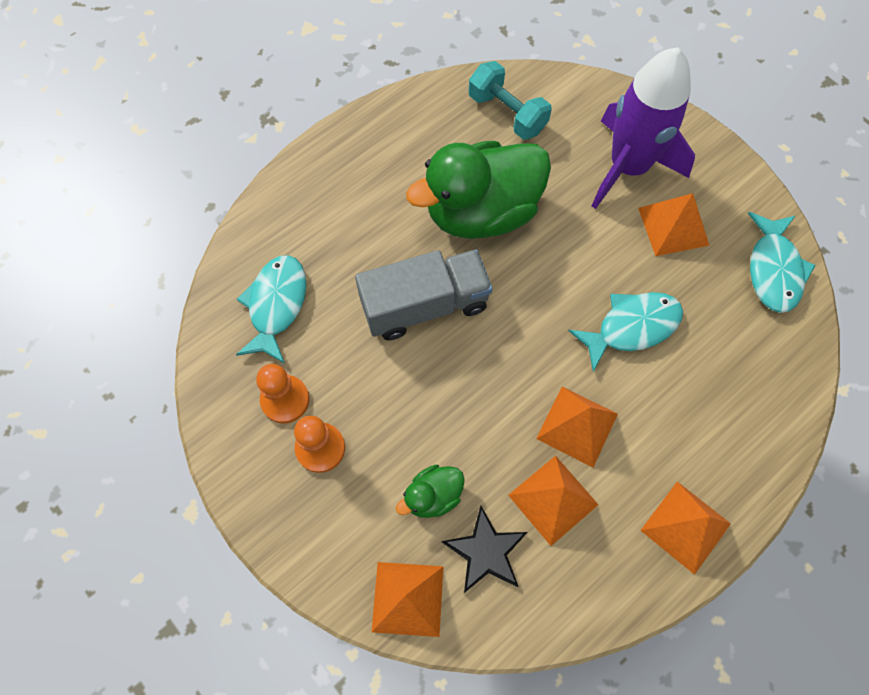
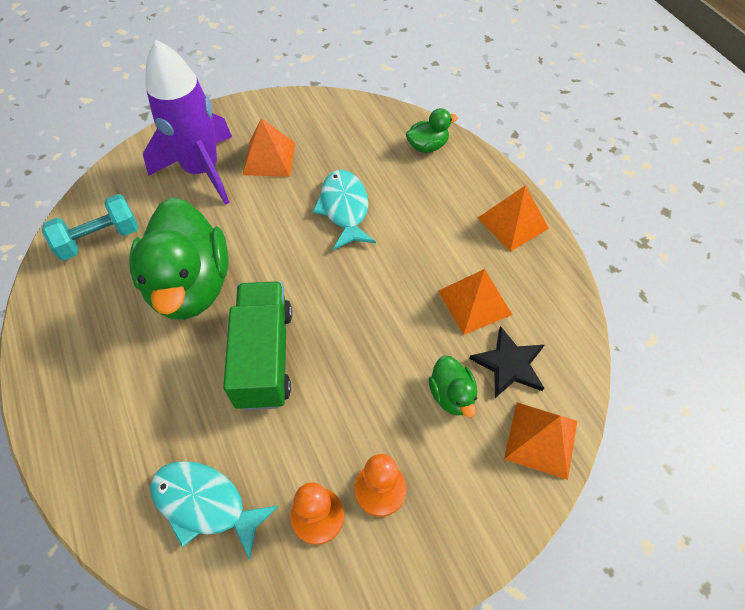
camera: 75 degrees left, 10 degrees down
grey truck [355,249,492,340] -> green truck [223,281,292,410]
orange pyramid [536,387,618,467] -> none
turquoise fish [748,212,816,313] -> none
none -> green duck [406,108,458,153]

